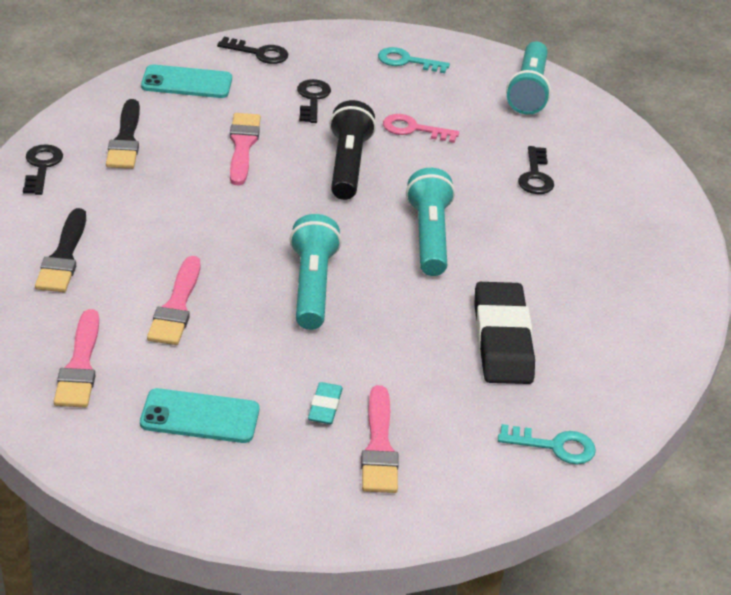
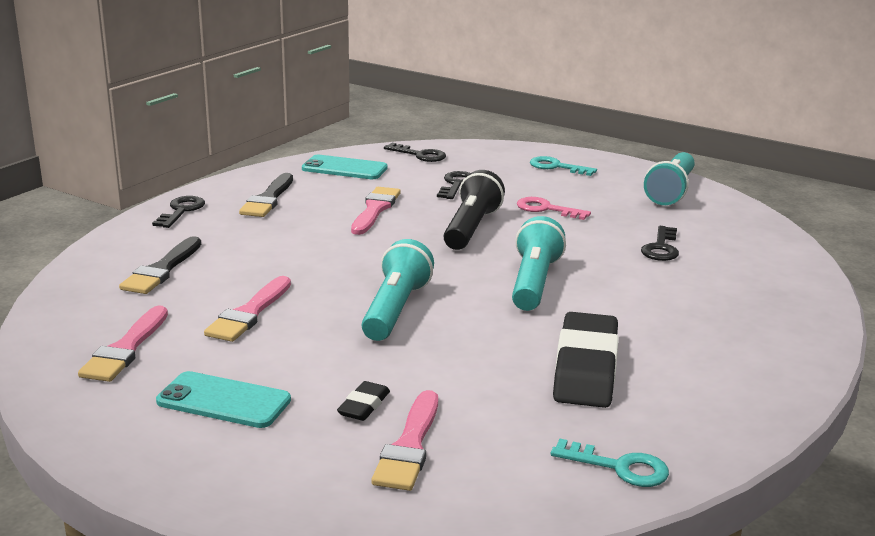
camera: 15 degrees right, 15 degrees down
turquoise eraser [308,382,343,424] -> black eraser [337,381,390,421]

